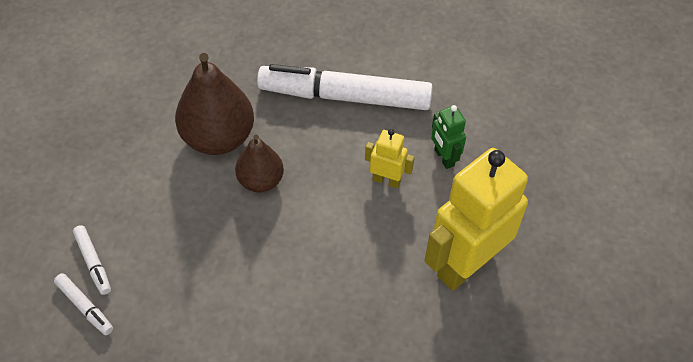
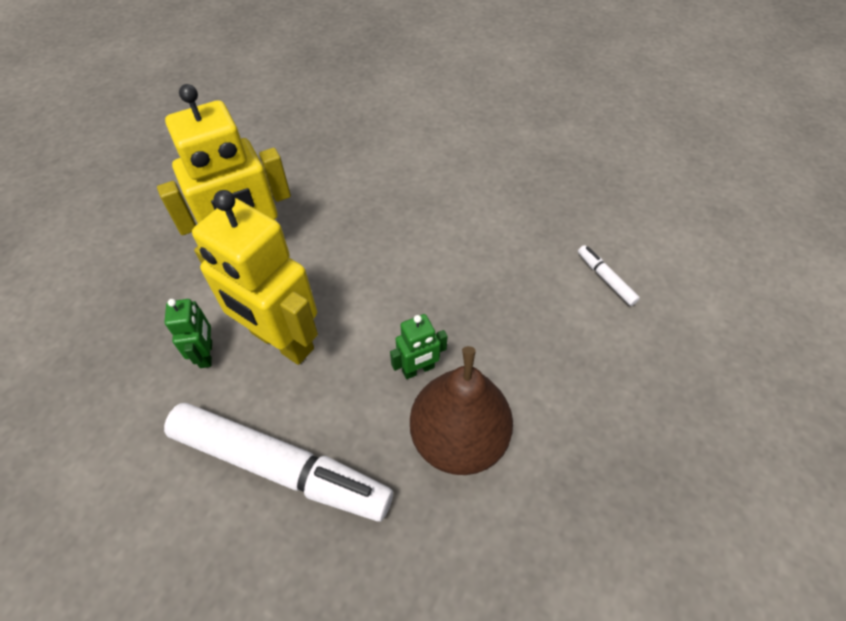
camera: 165 degrees left, 0 degrees up
white marker [73,225,111,295] -> none
brown pear [235,134,284,192] -> green robot [390,314,448,379]
yellow robot [365,129,415,188] -> yellow robot [192,190,318,365], size x2.16

